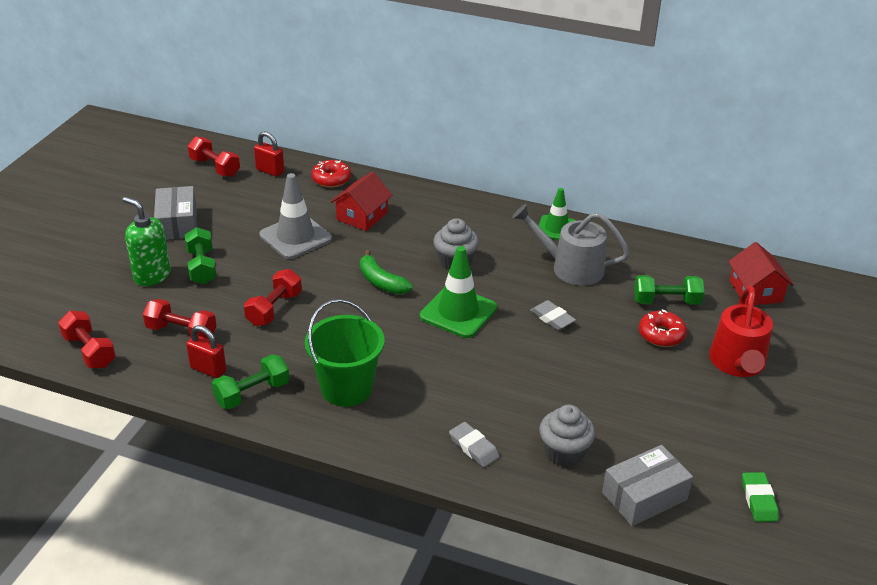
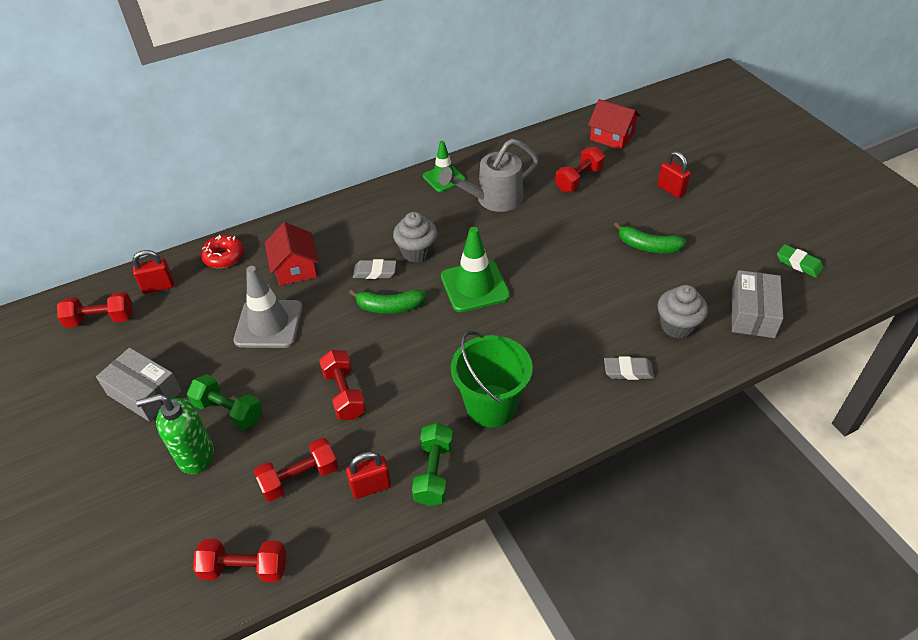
camera: 45 degrees left, 10 degrees up
grey eraser [530,300,576,330] -> grey eraser moved to [353,259,396,279]
green dumbbell [634,275,704,305] -> red dumbbell [555,147,605,192]
red donut [639,309,687,347] -> none
red watering can [709,286,773,377] -> red padlock [657,151,691,198]
none -> green banana [614,222,687,253]

